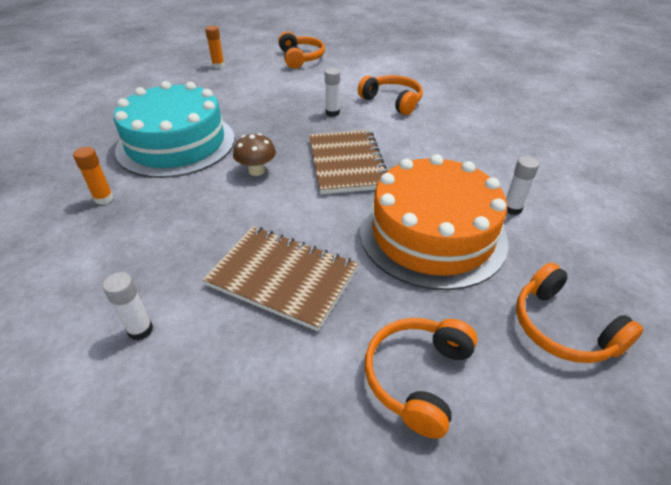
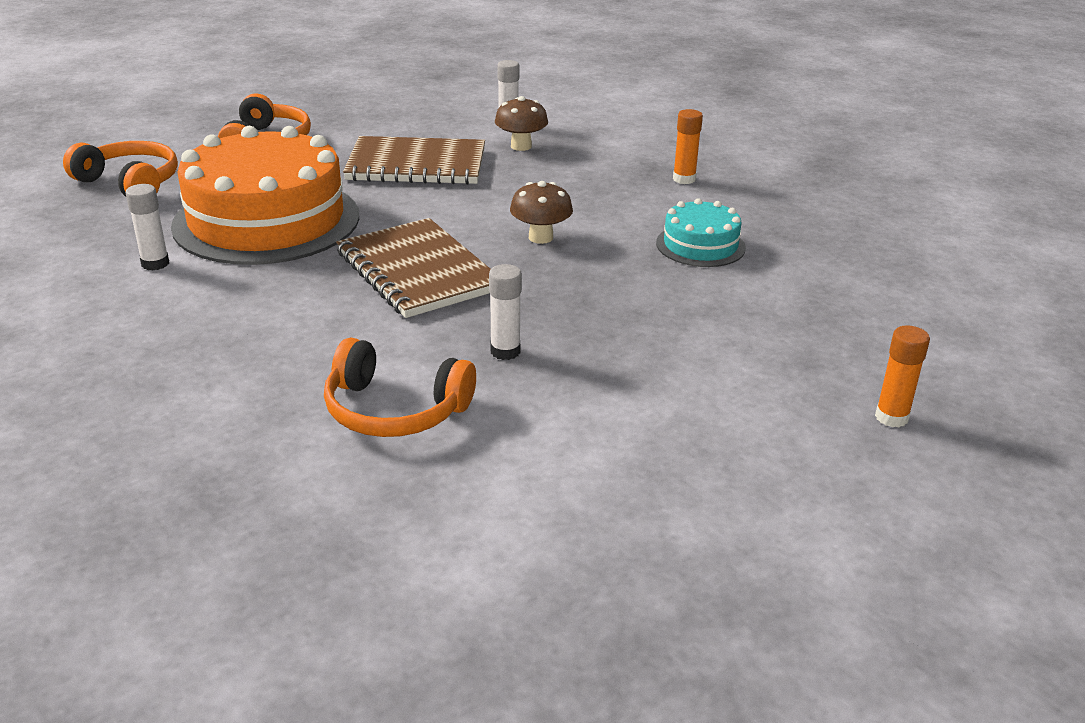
camera: 155 degrees right, 10 degrees down
turquoise cake [114,81,235,178] -> turquoise cake [656,198,746,267], size x0.47
orange headphones [278,31,325,69] -> none
none -> brown mushroom [495,96,548,151]

